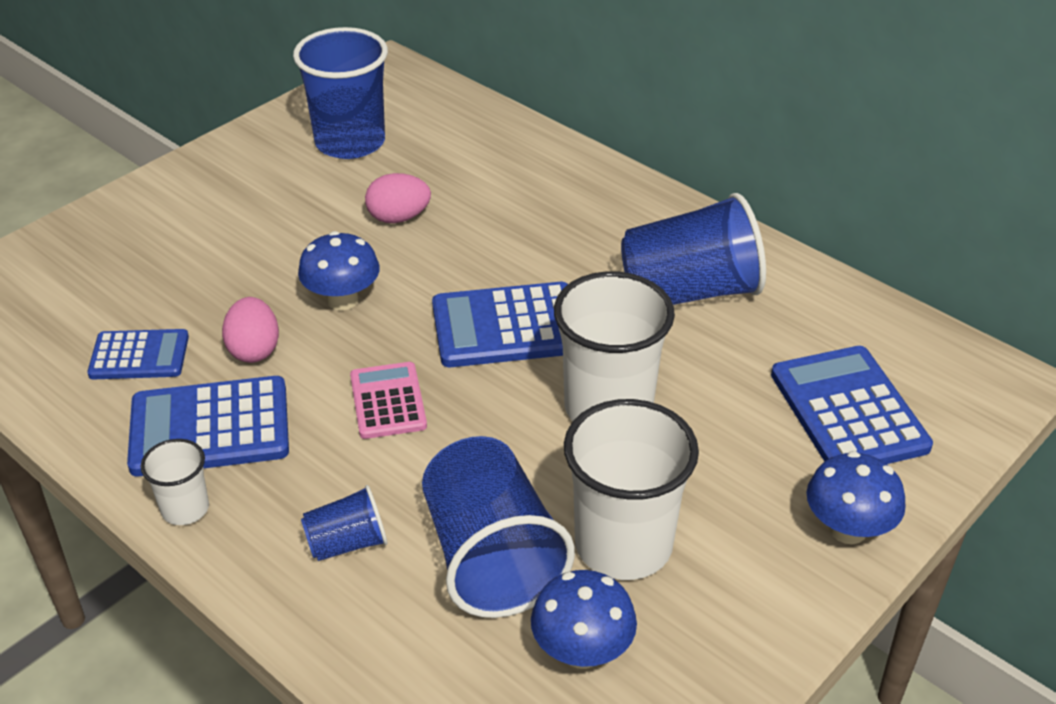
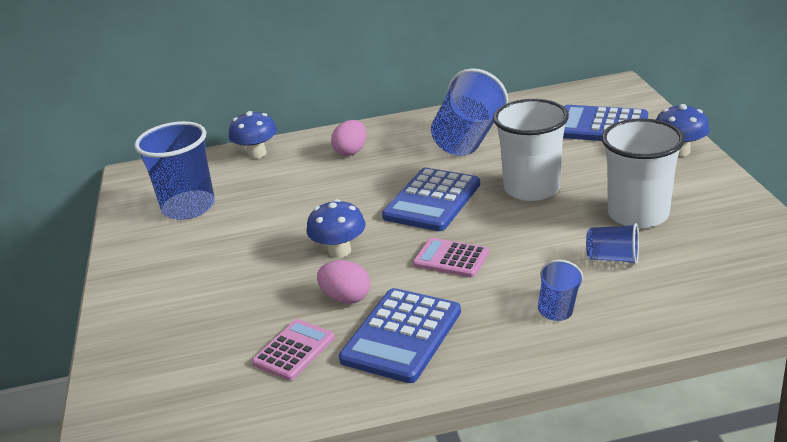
camera: 50 degrees left, 10 degrees down
blue calculator [87,329,189,379] -> pink calculator [252,319,335,381]
white cup [141,439,209,525] -> none
pink egg [365,173,431,223] -> pink egg moved to [331,120,366,156]
blue cup [422,436,575,618] -> blue cup [586,223,639,265], size x0.50
blue mushroom [531,570,637,669] -> blue mushroom moved to [229,111,277,159]

